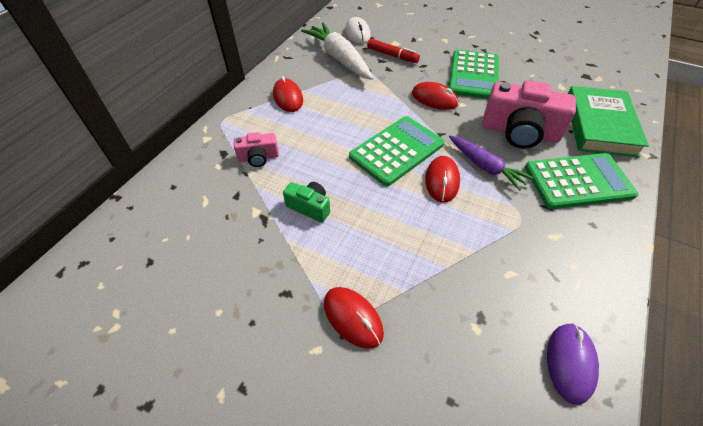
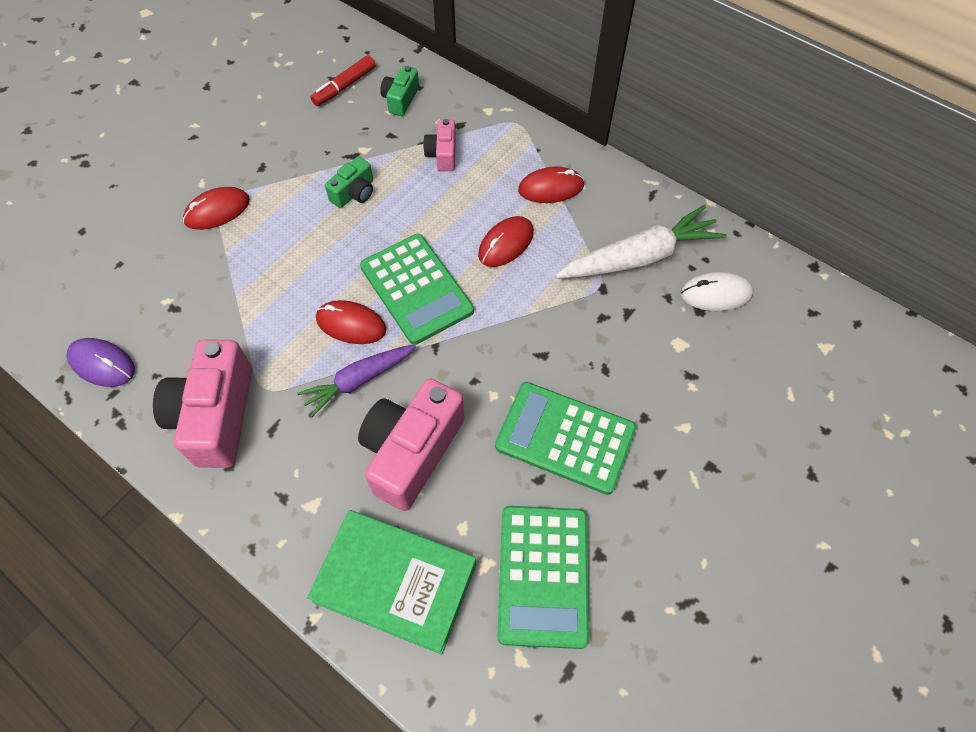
camera: 100 degrees right, 10 degrees up
red marker [367,39,420,63] -> red marker moved to [311,55,376,106]
red mouse [412,82,459,110] -> red mouse moved to [478,216,534,267]
green calculator [525,153,638,209] -> green calculator moved to [498,506,589,649]
none -> pink camera [153,339,252,468]
none -> green camera [380,66,419,116]

